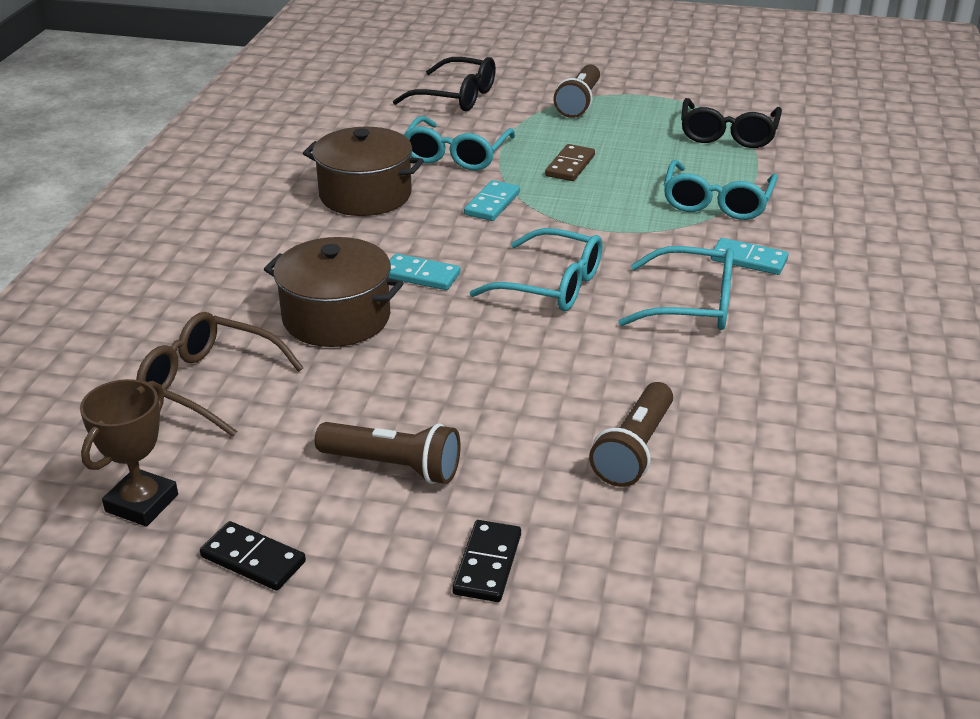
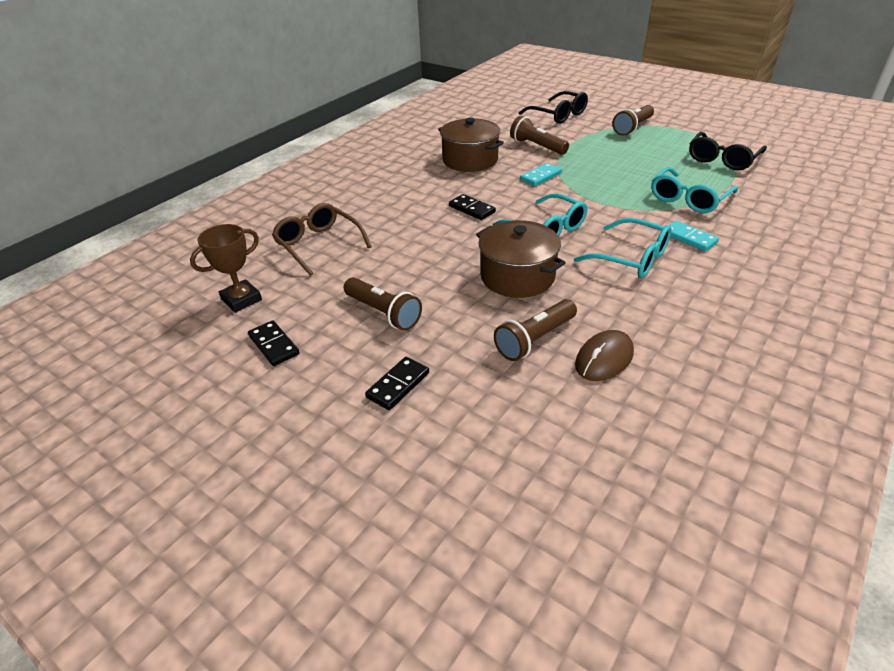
camera: 25 degrees right, 5 degrees up
brown pot [264,237,404,347] -> brown pot moved to [476,220,566,298]
turquoise domino [388,254,460,290] -> black domino [449,194,496,220]
turquoise glasses [404,116,515,170] -> brown flashlight [510,116,569,155]
brown domino [545,144,595,181] -> none
none -> brown mouse [575,330,634,381]

